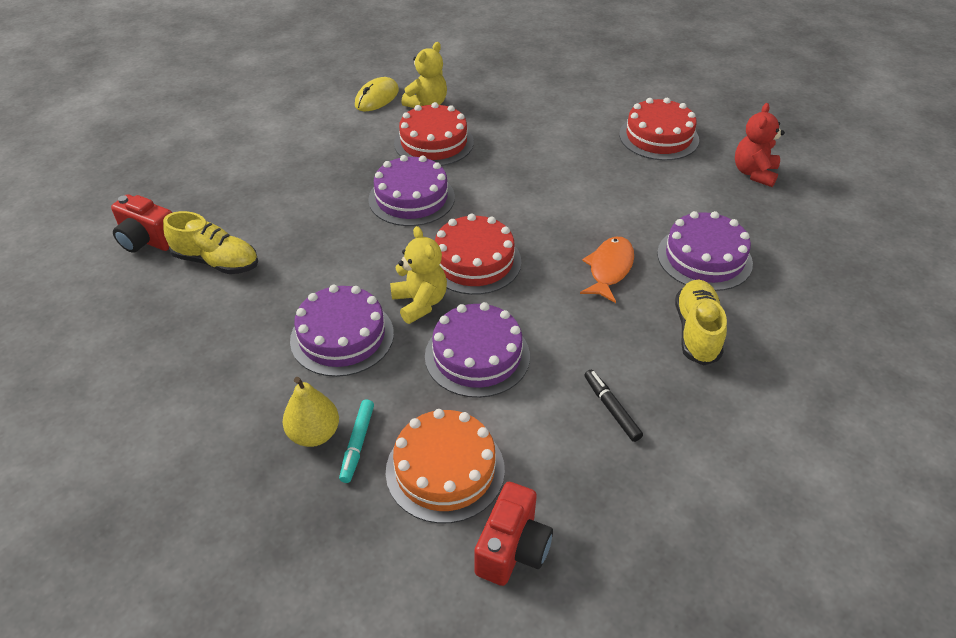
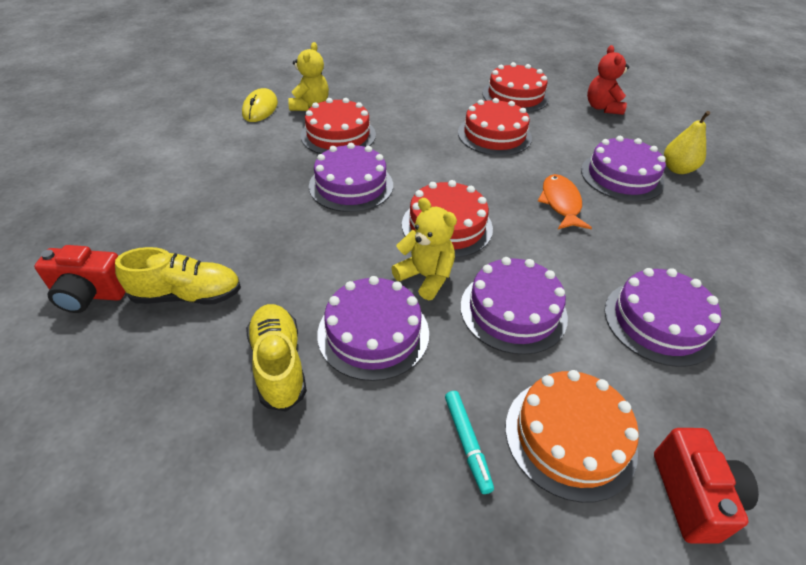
camera: 25 degrees left, 0 degrees up
yellow pear [282,377,339,447] -> yellow pear moved to [664,111,710,174]
black marker [585,370,643,442] -> purple cake [604,268,721,367]
yellow shoe [675,280,727,365] -> yellow shoe moved to [246,304,307,411]
none -> red cake [458,98,532,156]

